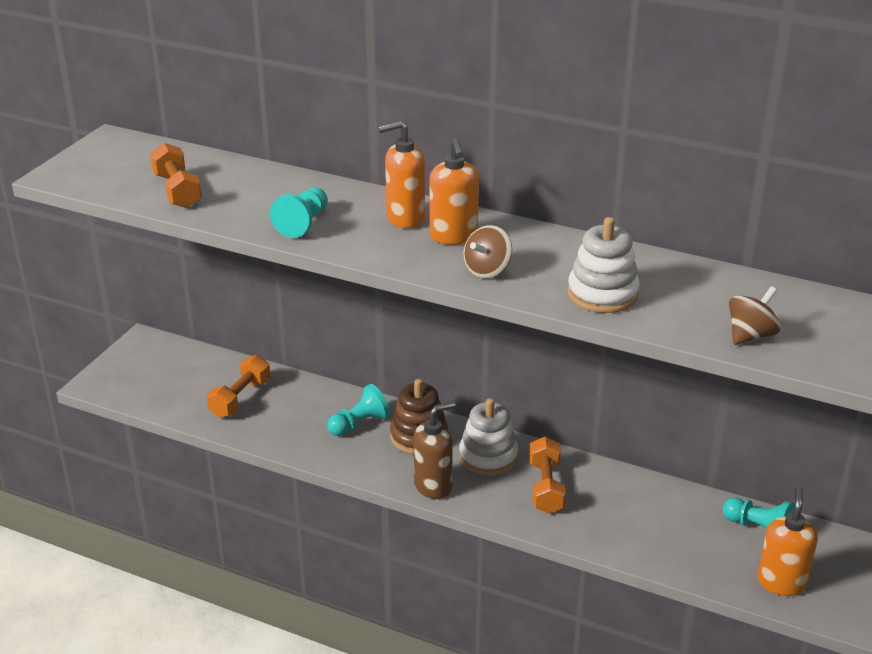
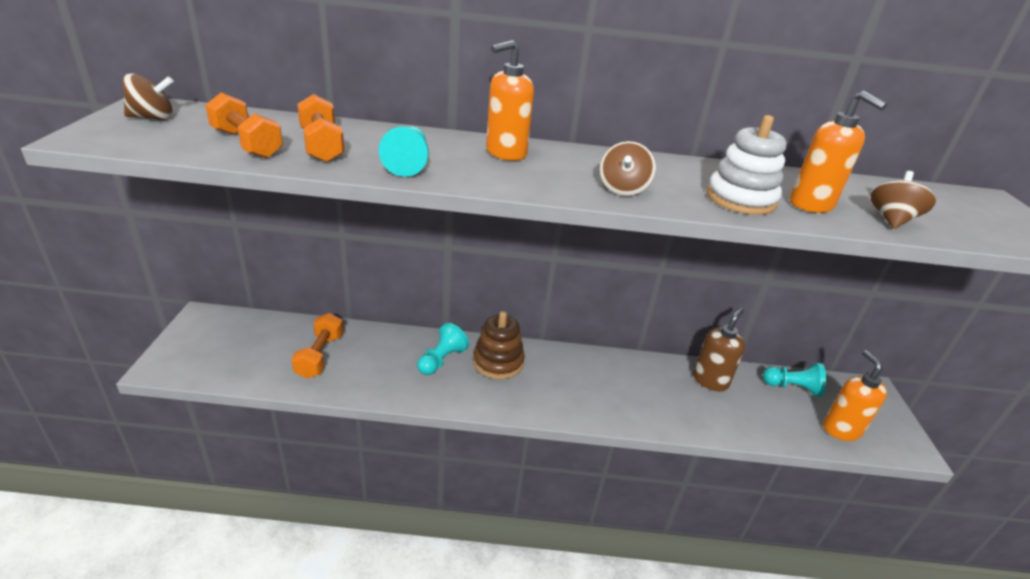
camera: 25 degrees left, 0 degrees up
brown soap dispenser [413,401,455,499] -> brown soap dispenser moved to [693,307,745,392]
orange soap dispenser [429,138,479,245] -> orange soap dispenser moved to [790,91,888,213]
white stacking toy [459,398,518,476] -> none
orange dumbbell [529,437,566,514] -> orange dumbbell moved to [297,94,345,163]
none -> brown spinning top [123,73,174,120]

